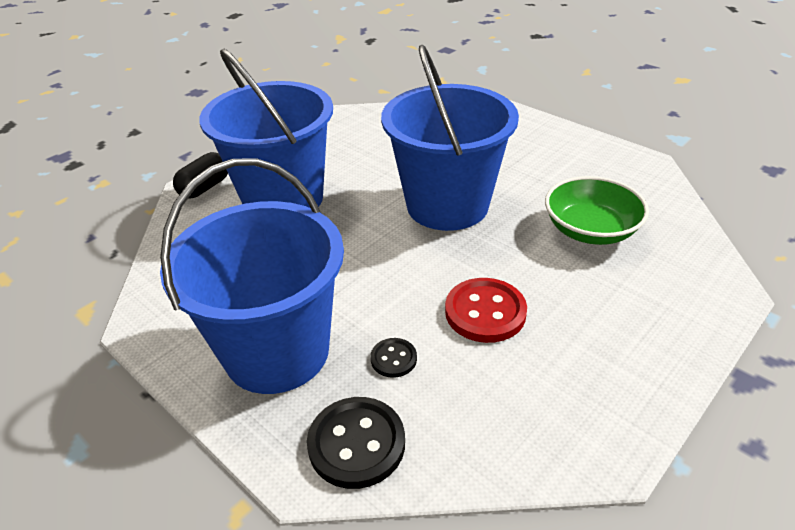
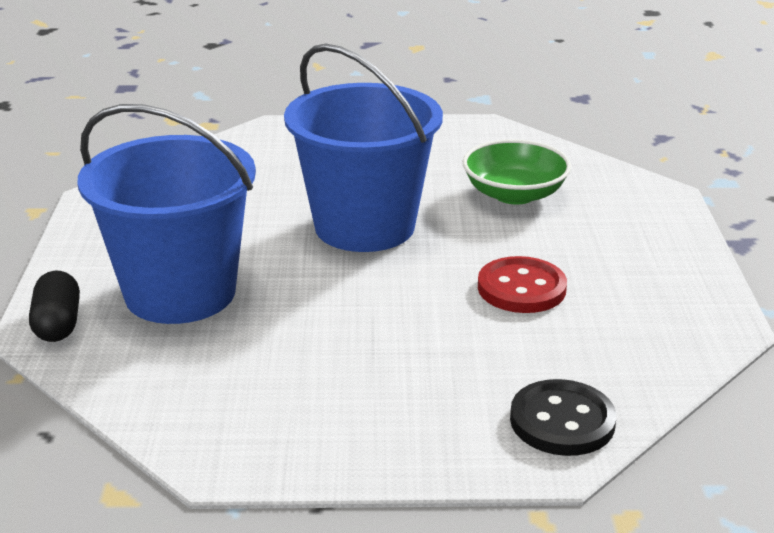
camera: 45 degrees left, 10 degrees down
blue bucket [160,158,344,394] -> none
black button [370,338,417,378] -> none

